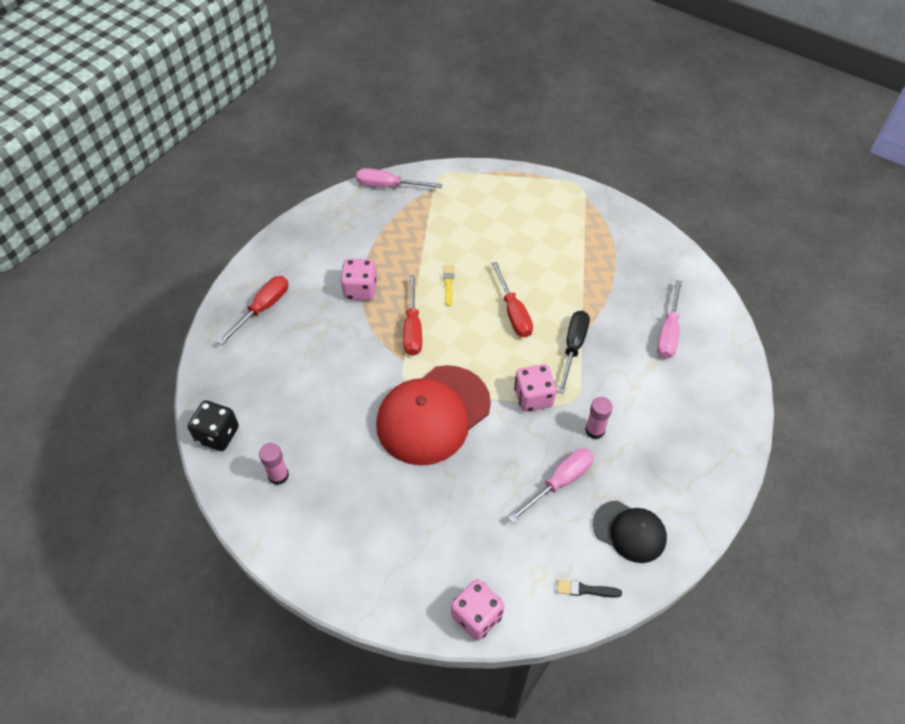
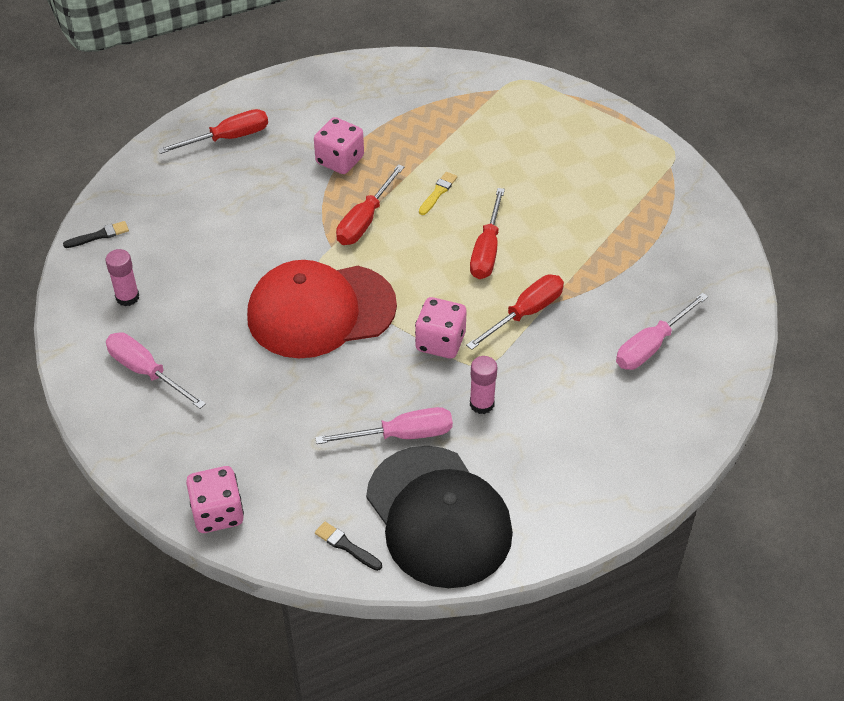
camera: 30 degrees right, 5 degrees down
black dice [188,400,239,451] -> black brush [63,221,129,248]
pink screwdriver [356,168,442,188] -> pink screwdriver moved to [106,332,206,409]
black screwdriver [558,311,590,394] -> red screwdriver [466,275,564,350]
black cap [593,501,667,563] -> black cap [366,446,513,588], size x1.79

